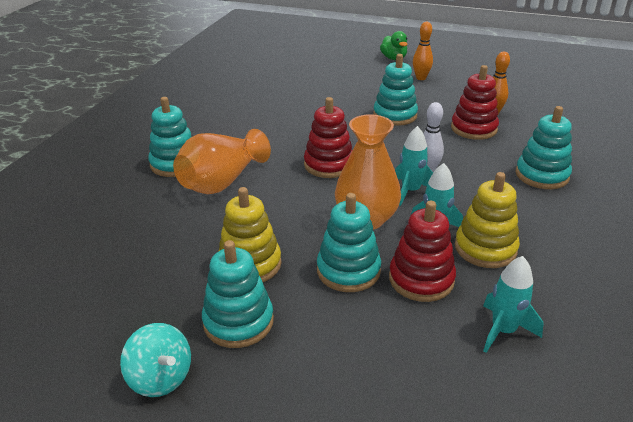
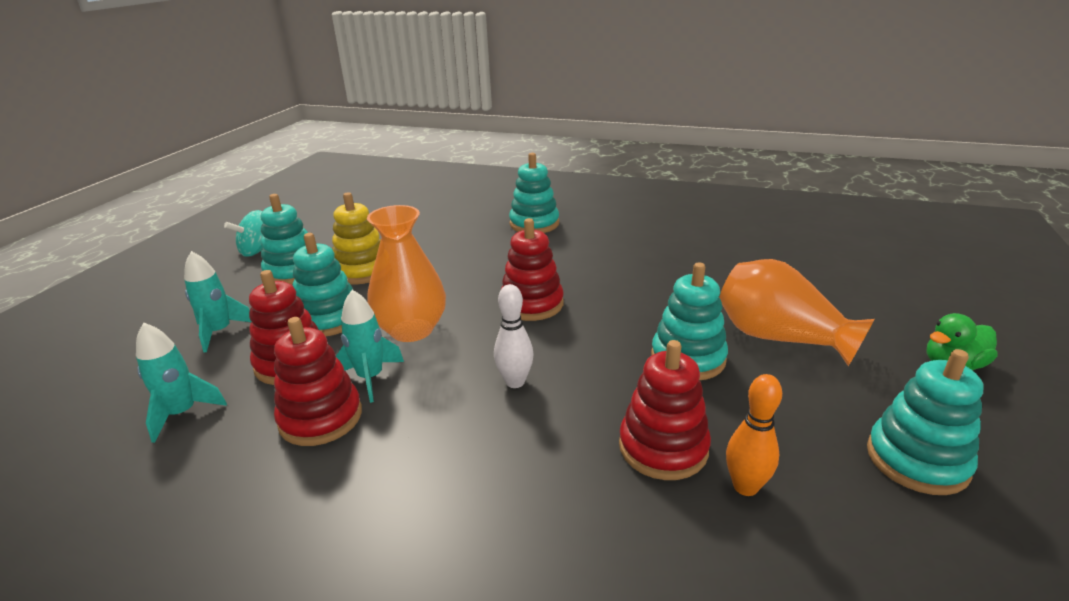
camera: 90 degrees right, 5 degrees down
orange vase [173,129,271,194] -> orange vase moved to [720,259,875,366]
turquoise rocket [395,126,433,206] -> turquoise rocket moved to [184,251,251,352]
orange bowling pin [413,22,433,80] -> none
yellow stacking toy [455,172,520,268] -> red stacking toy [274,317,362,446]
turquoise stacking toy [515,106,572,189] -> turquoise stacking toy moved to [867,349,984,495]

